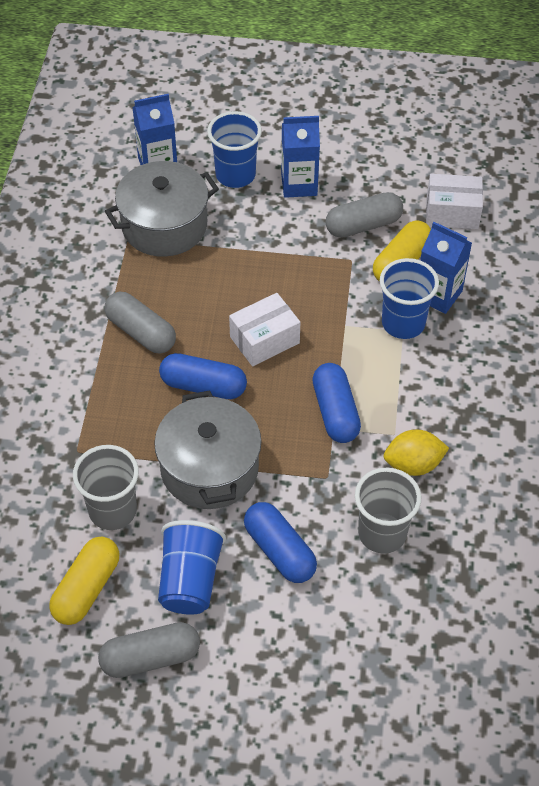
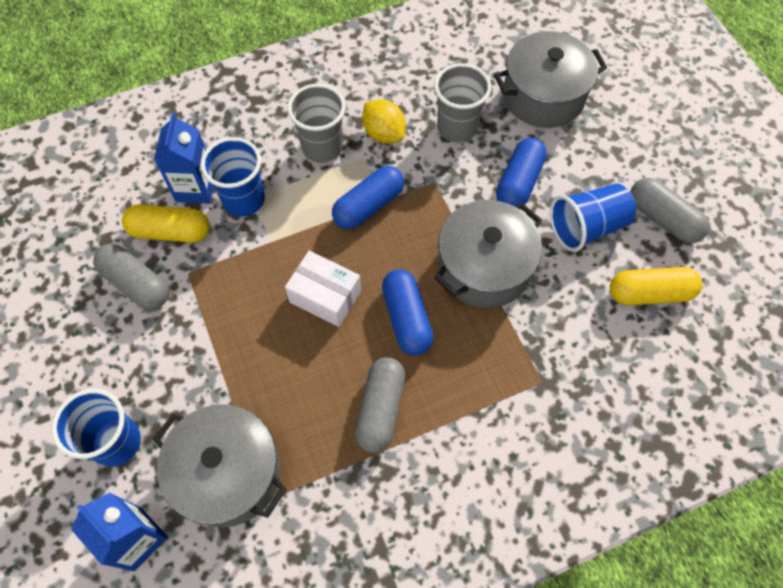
camera: 120 degrees left, 10 degrees up
grey cup [73,445,139,530] -> grey cup moved to [287,84,346,163]
blue carton [281,116,320,198] -> none
white box [426,174,483,229] -> none
none -> grey pot [494,31,607,128]

